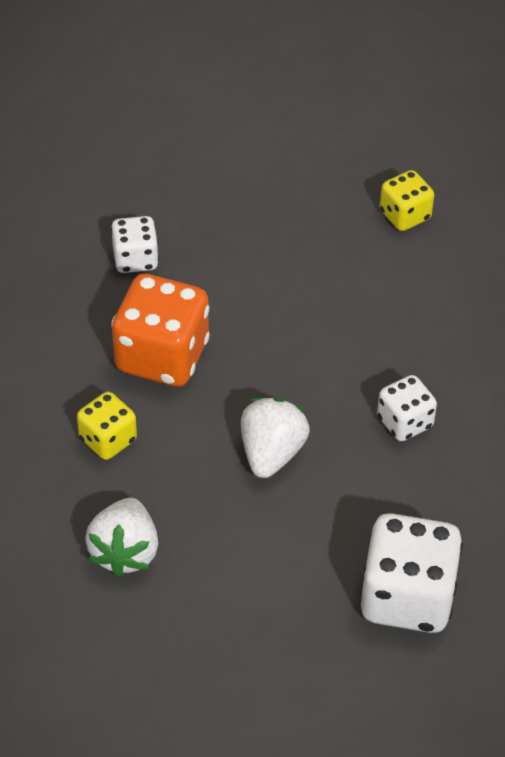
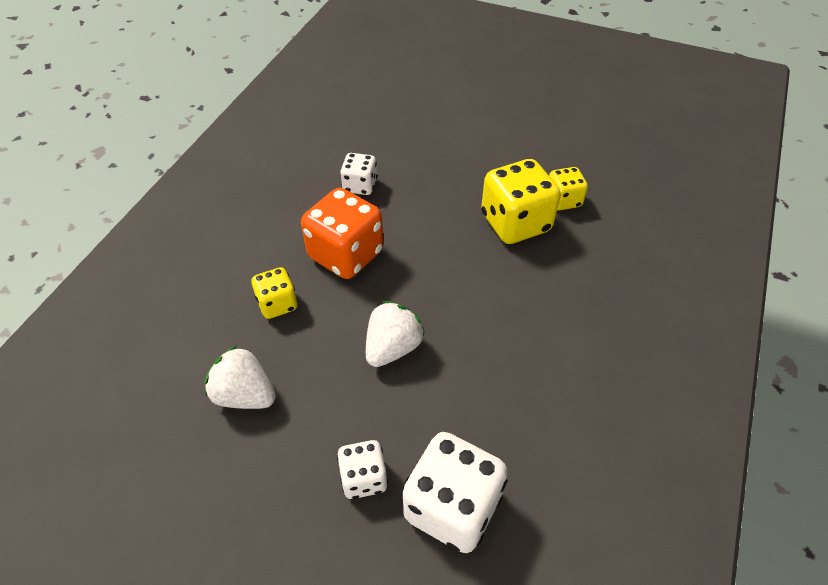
camera: 20 degrees right, 0 degrees up
white strawberry [85,498,158,577] -> white strawberry turned 90 degrees clockwise [204,345,276,409]
white dice [377,375,437,441] -> white dice moved to [337,440,388,499]
none -> yellow dice [481,159,561,244]

